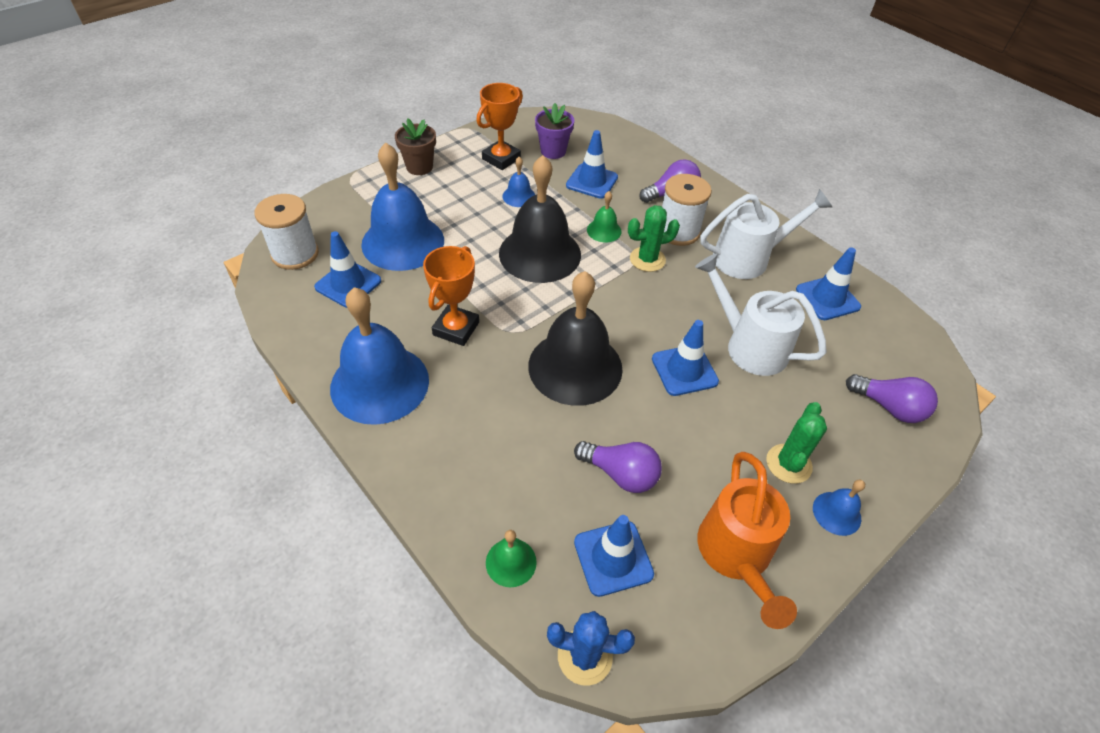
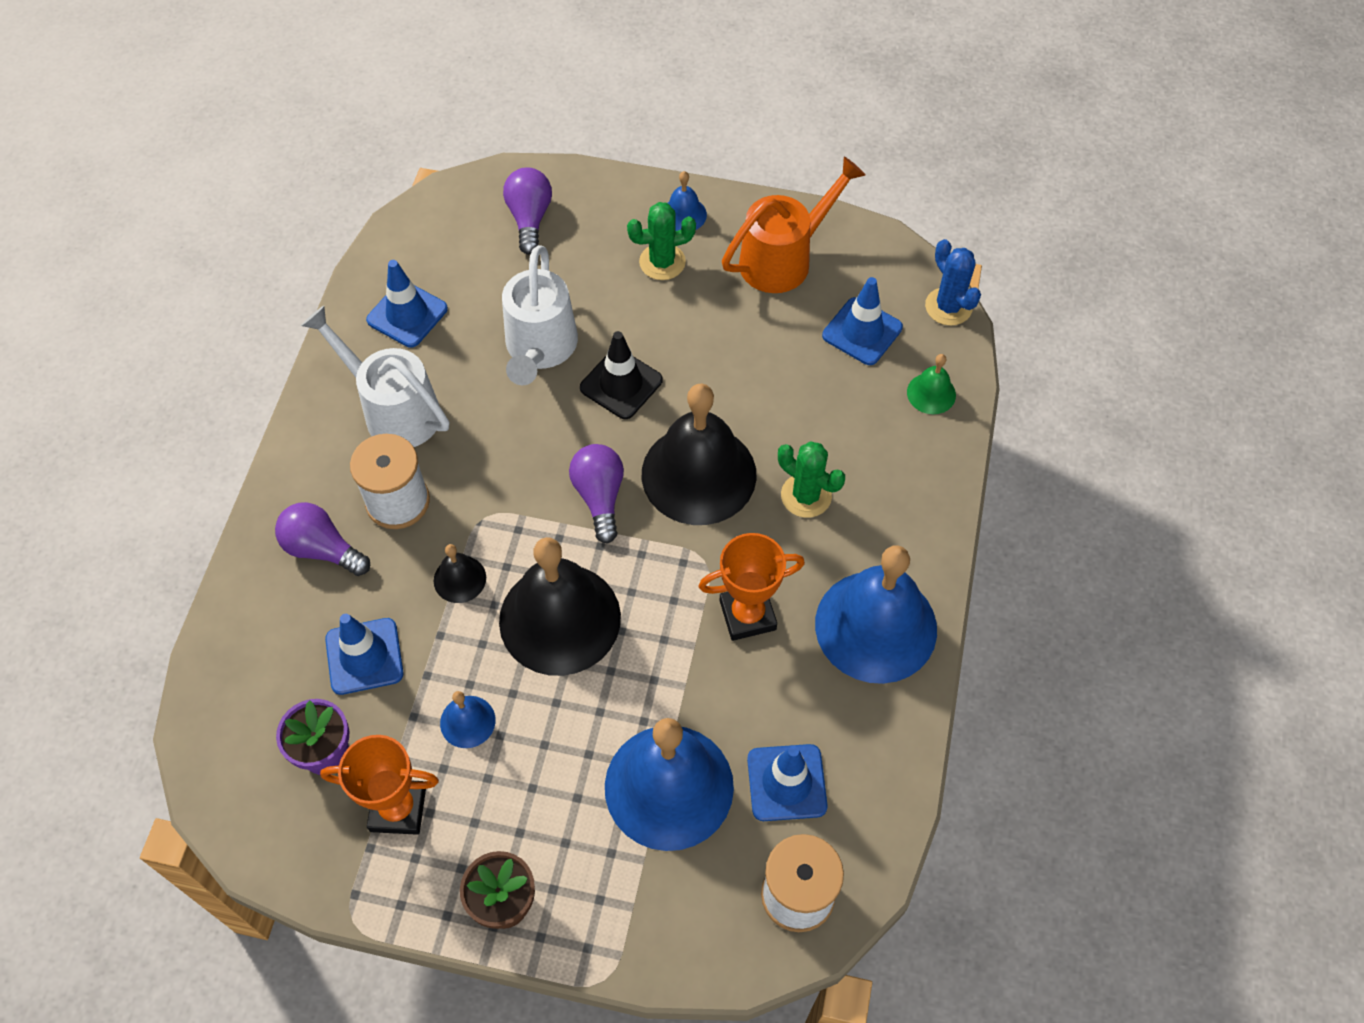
camera: 125 degrees left, 10 degrees up
purple light bulb [574,441,662,493] -> purple light bulb moved to [569,444,624,543]
green bell [587,191,622,242] -> black bell [434,544,486,603]
green cactus [628,205,680,272] -> green cactus moved to [778,441,845,518]
blue traffic cone [652,320,719,396] -> black traffic cone [580,331,663,419]

